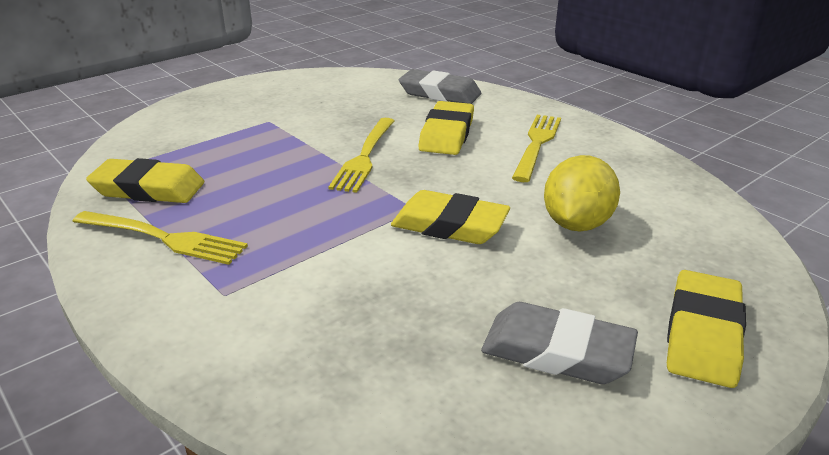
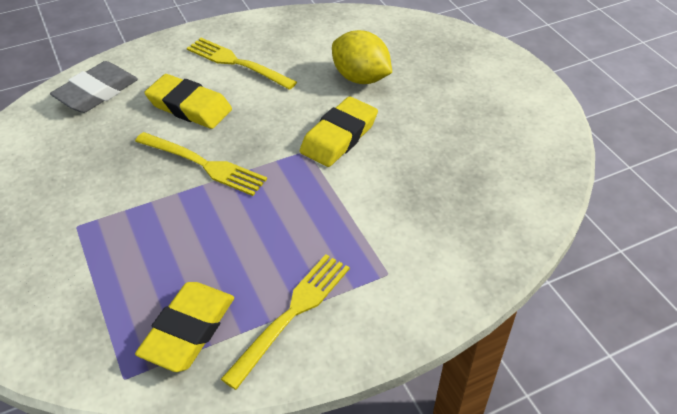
camera: 75 degrees left, 15 degrees up
grey eraser [481,302,638,384] -> none
yellow eraser [667,270,746,388] -> none

